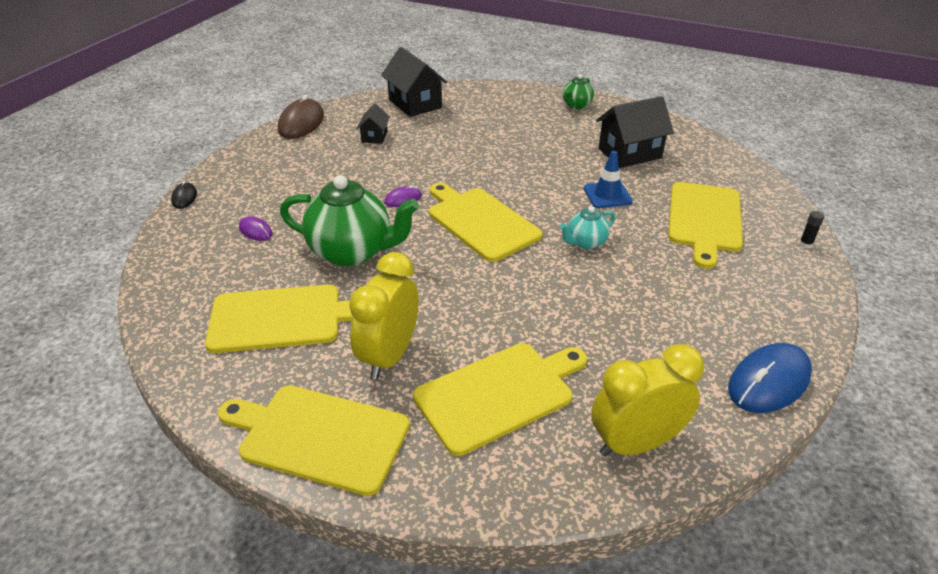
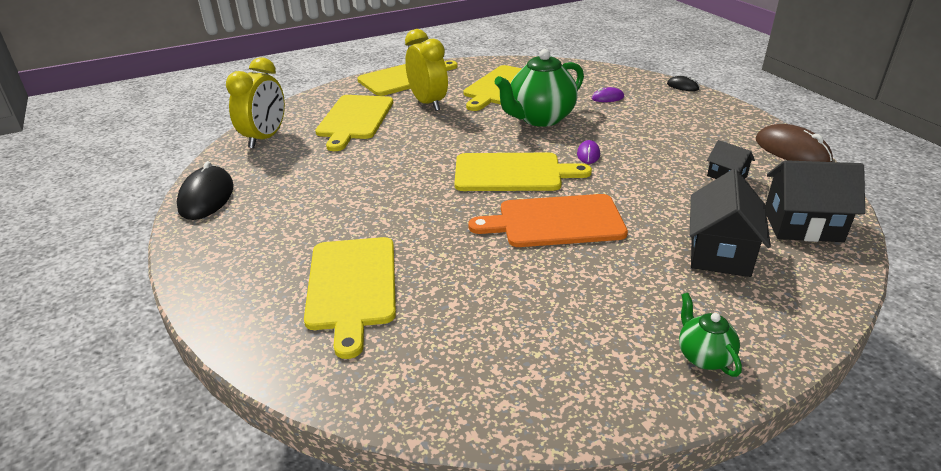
camera: 130 degrees right, 5 degrees down
turquoise teapot [560,206,615,249] -> none
blue traffic cone [584,151,633,208] -> none
black house [596,96,674,168] -> black house moved to [690,169,771,277]
yellow cutting board [668,182,743,269] -> yellow cutting board turned 150 degrees counterclockwise [304,237,396,359]
blue mouse [728,343,812,413] -> black mouse [177,161,234,220]
black glue stick [799,211,824,249] -> none
none -> orange cutting board [468,194,628,247]

